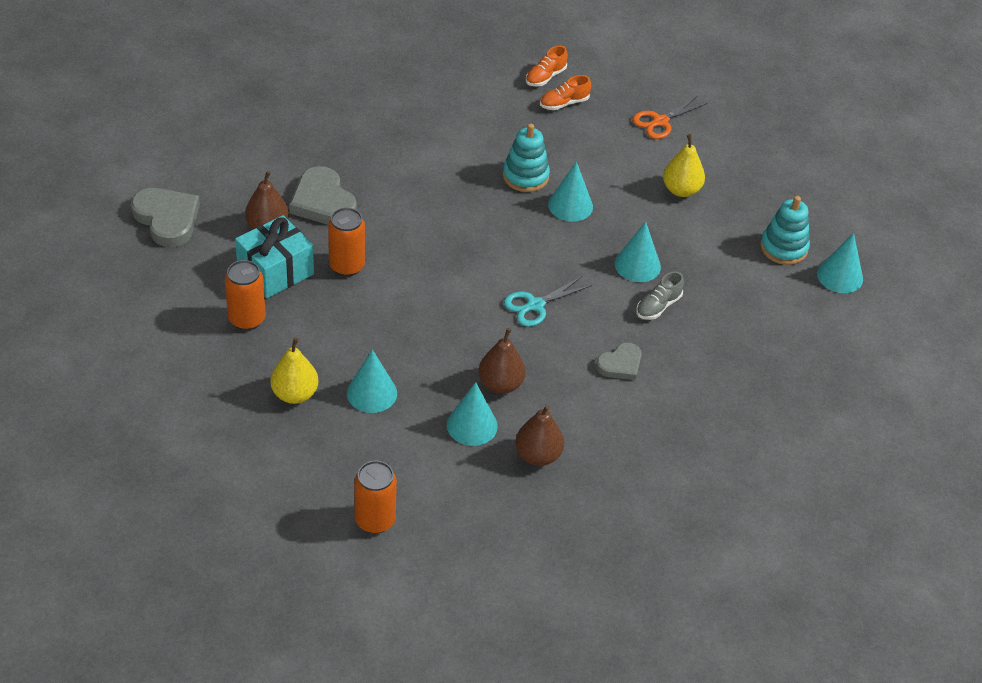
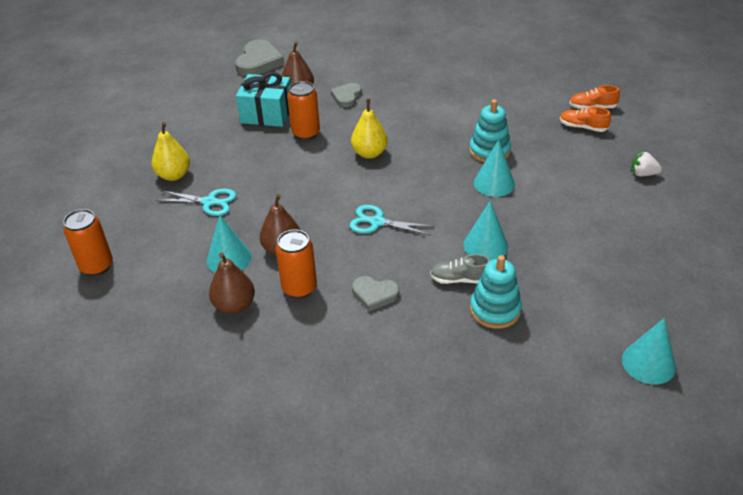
camera: 55 degrees right, 5 degrees down
orange can [225,260,266,330] -> orange can moved to [276,229,317,299]
grey heart [289,166,357,225] -> grey heart [331,83,362,108], size x0.61
turquoise cone [347,349,397,413] -> turquoise scissors [155,189,236,216]
orange scissors [632,97,707,139] -> white strawberry [631,151,662,176]
yellow pear [663,134,705,197] -> yellow pear moved to [351,99,388,159]
turquoise stacking toy [760,196,810,265] -> turquoise stacking toy moved to [470,255,522,329]

